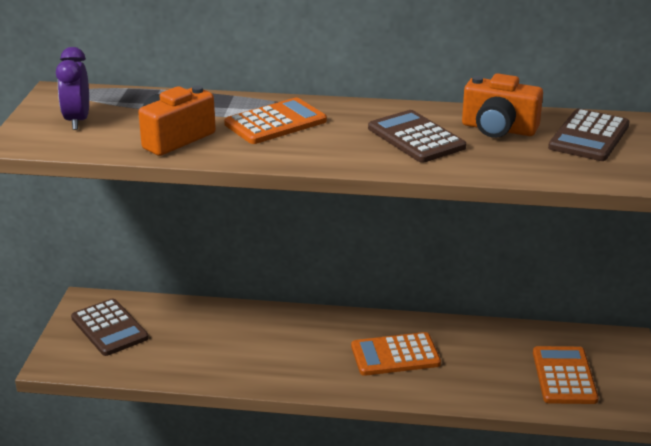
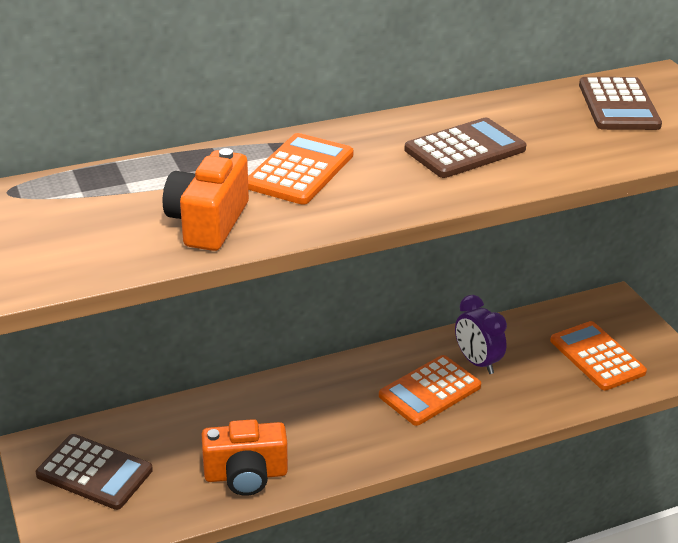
camera: 30 degrees left, 5 degrees up
purple clock [56,47,89,130] -> purple clock moved to [455,295,507,374]
brown calculator [368,110,466,163] -> brown calculator turned 120 degrees clockwise [404,118,527,178]
orange camera [462,73,543,138] -> orange camera moved to [202,419,288,496]

